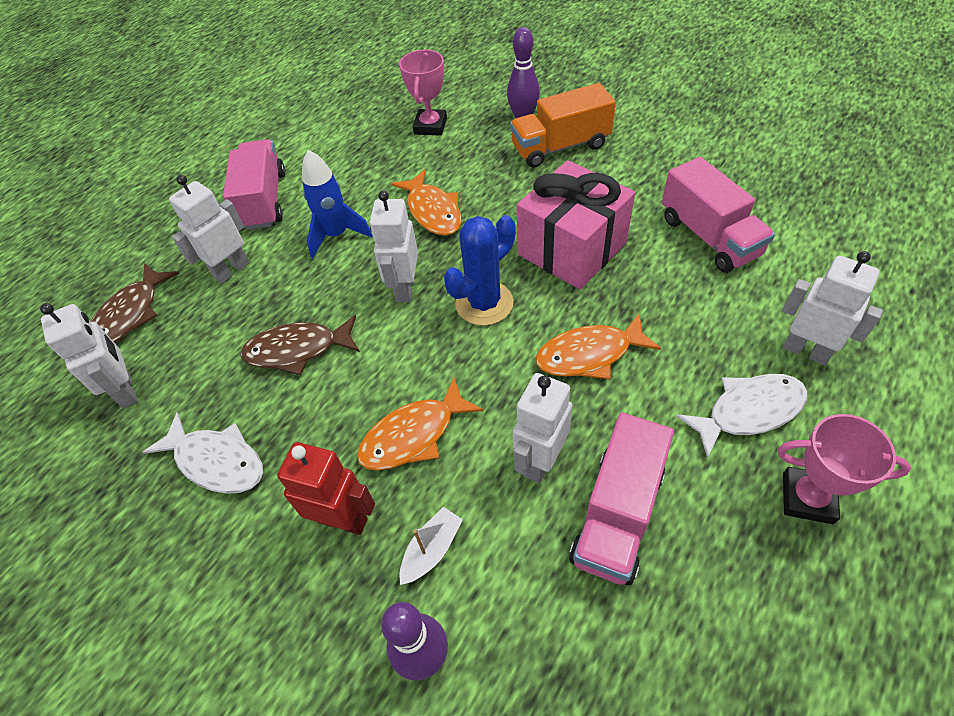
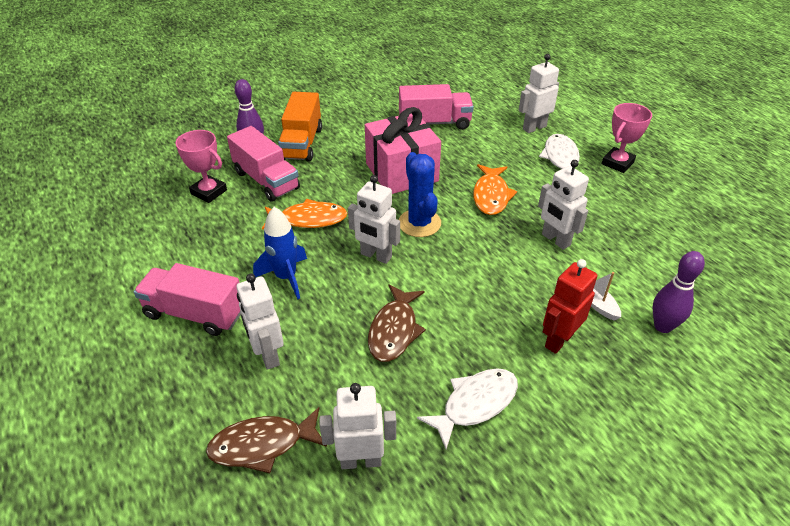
camera: 70 degrees left, 10 degrees down
brown fish [91,263,179,343] -> brown fish turned 120 degrees clockwise [206,407,327,473]
orange fish [357,377,483,471] -> none
pink truck [569,413,674,585] -> pink truck moved to [227,126,300,202]

